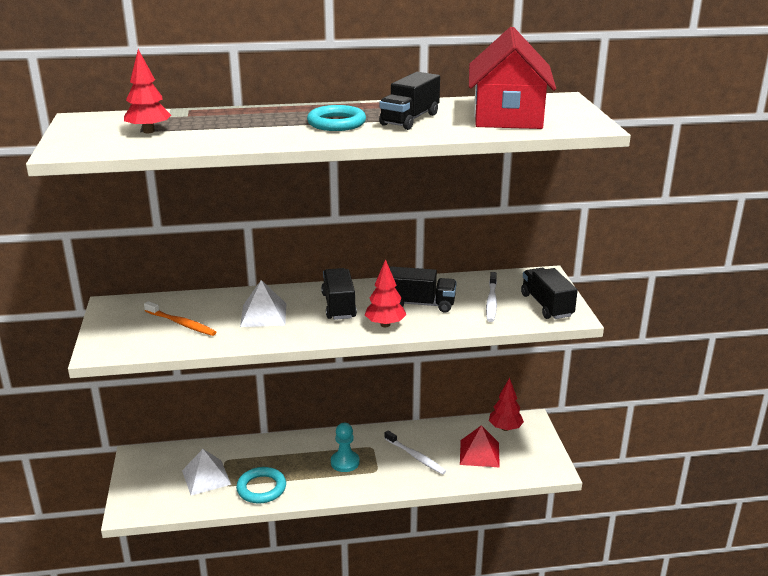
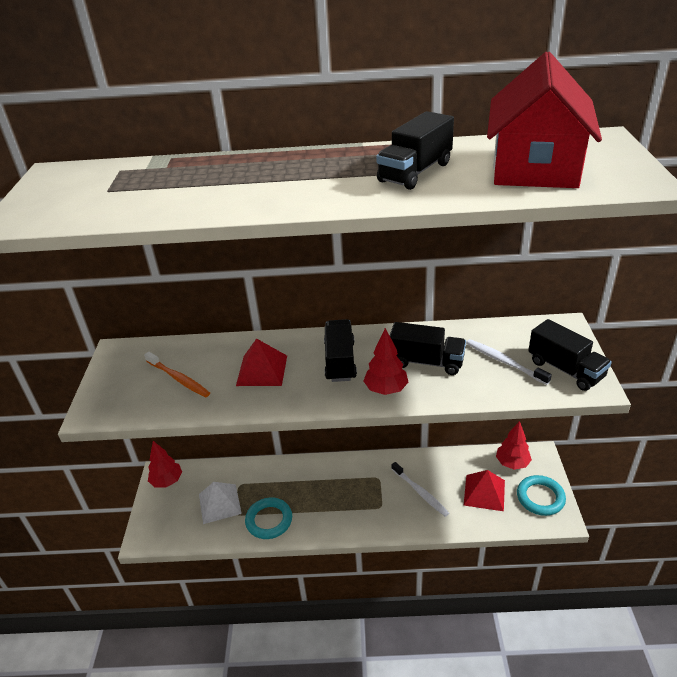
camera: 10 degrees right, 10 degrees up
red tree [124,49,171,133] -> red tree moved to [148,441,182,488]
white pyramid [240,280,286,327] -> red pyramid [236,338,287,386]
turquoise ring [307,105,366,131] -> turquoise ring moved to [517,475,566,516]
turquoise pawn [331,423,359,472] -> none
white toothbrush [486,272,497,322] -> white toothbrush turned 120 degrees clockwise [466,339,552,385]
black truck [521,268,578,319] -> black truck turned 150 degrees clockwise [528,319,612,391]

